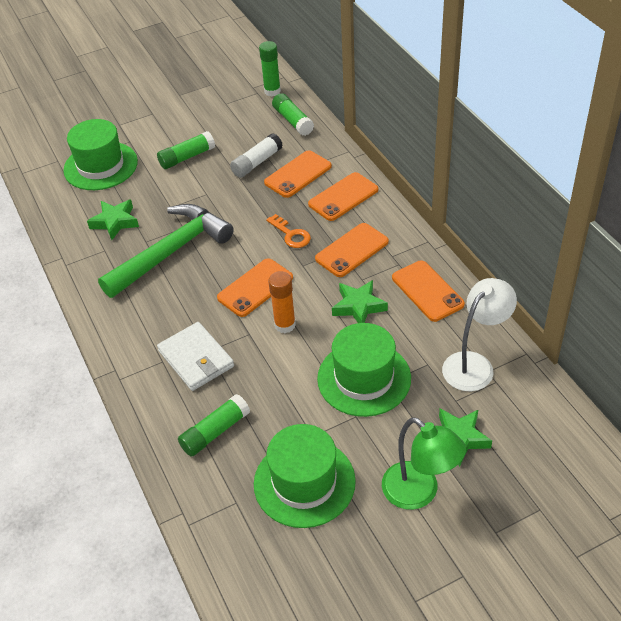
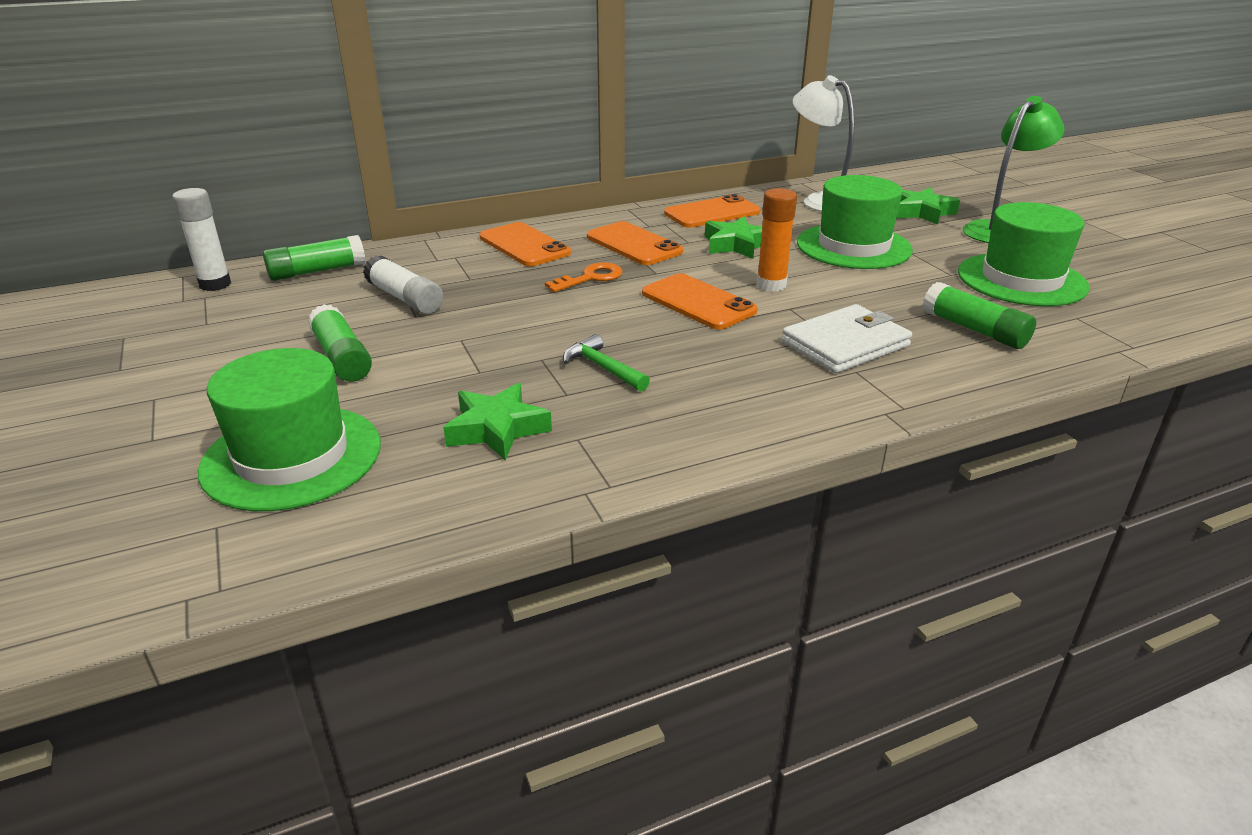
camera: 90 degrees left, 15 degrees down
green hammer [98,204,234,298] -> green hammer [563,334,650,392], size x0.41
green glue stick [259,41,281,96] -> white glue stick [172,188,231,291]
orange phone [264,150,332,198] -> none

